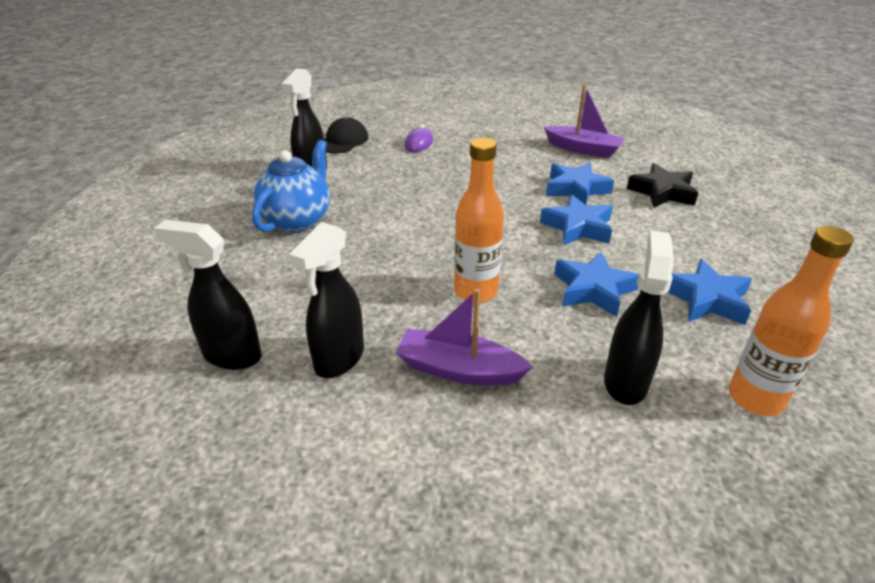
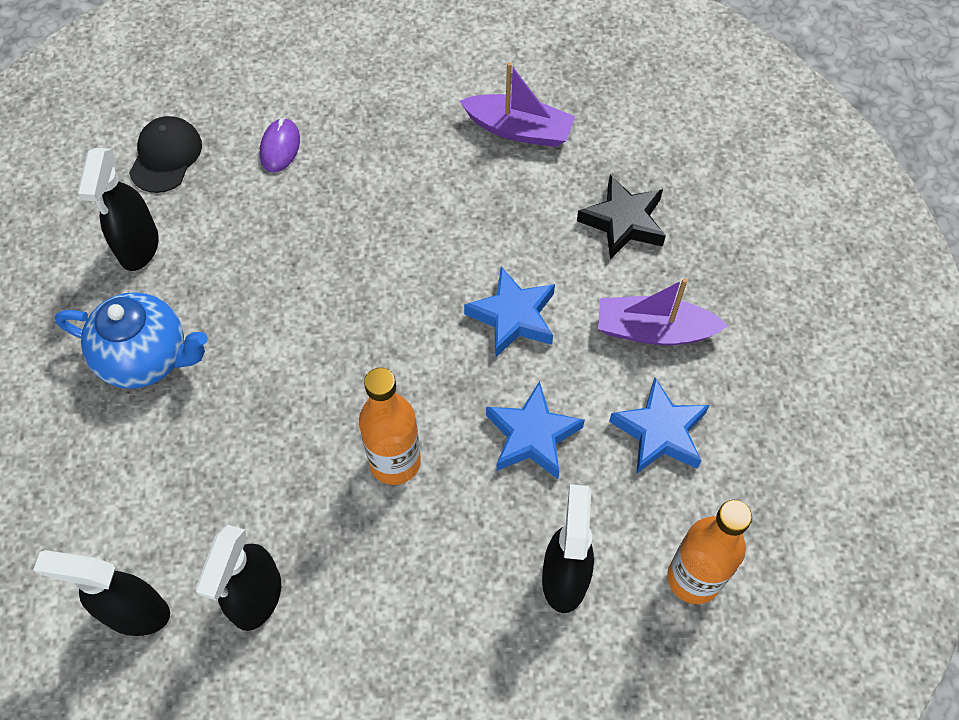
camera: 10 degrees left, 25 degrees up
blue teapot [252,140,330,232] -> blue teapot turned 90 degrees clockwise [55,292,208,389]
purple boat [396,288,533,386] -> purple boat moved to [598,278,728,345]
blue star [546,162,614,205] -> none

